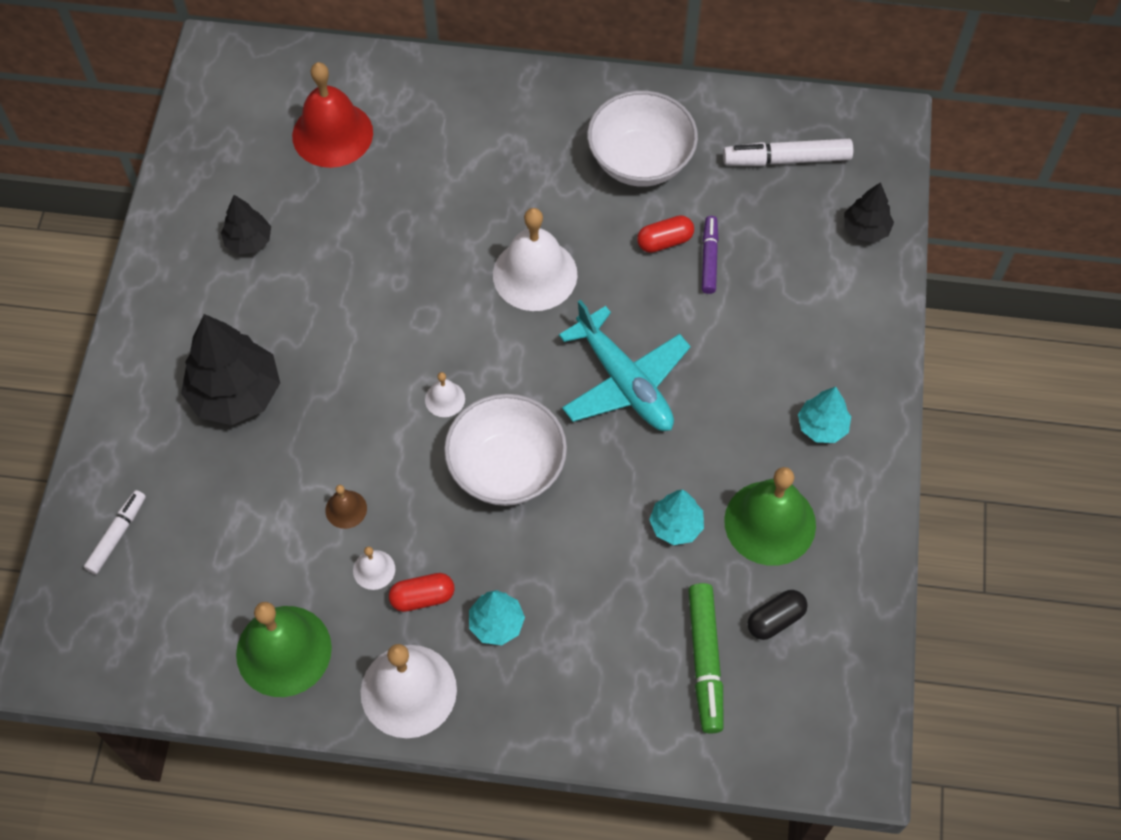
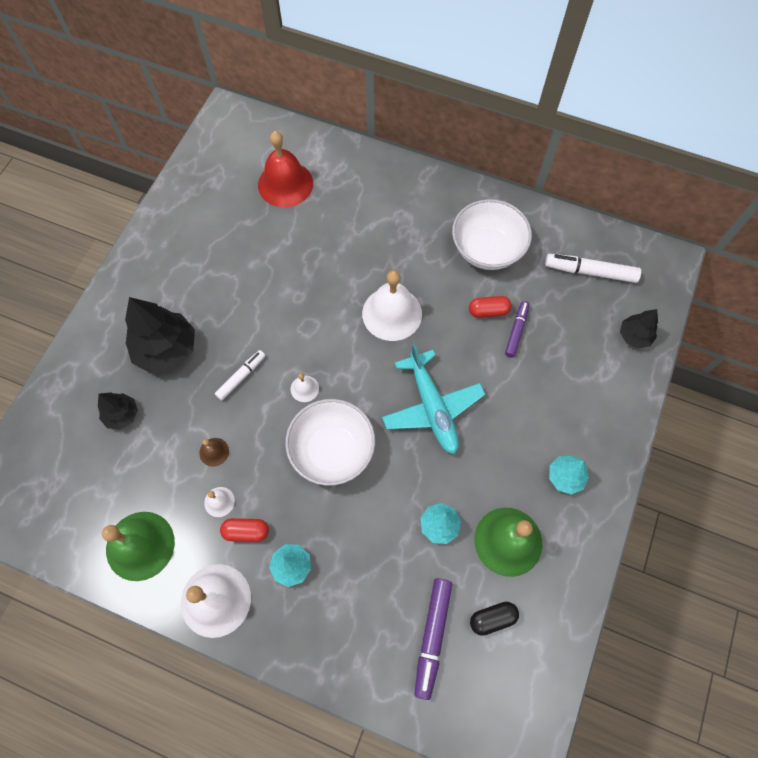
camera: 15 degrees right, 5 degrees up
white marker [84,490,146,574] -> white marker moved to [215,350,265,400]
black tree [221,195,271,254] -> black tree moved to [98,392,138,430]
green marker [688,583,724,734] -> purple marker [414,578,452,700]

